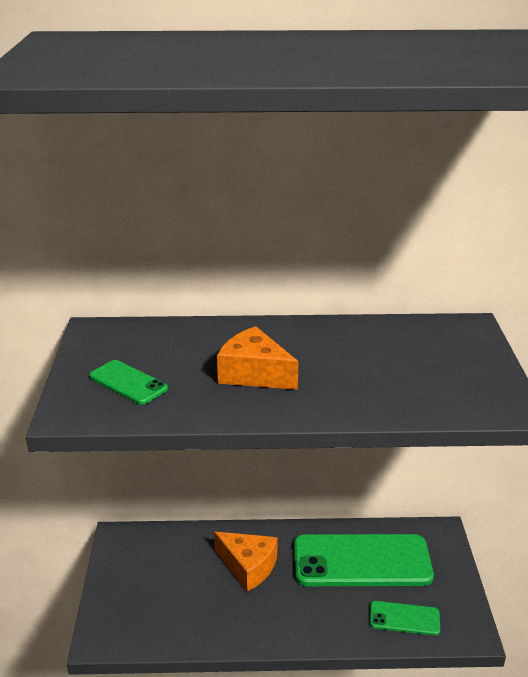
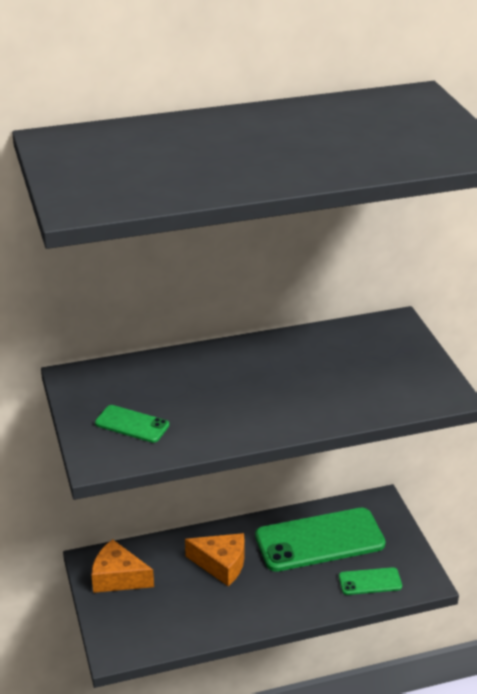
camera: 15 degrees left, 5 degrees up
orange cheese [217,326,299,390] -> orange cheese moved to [92,539,154,593]

